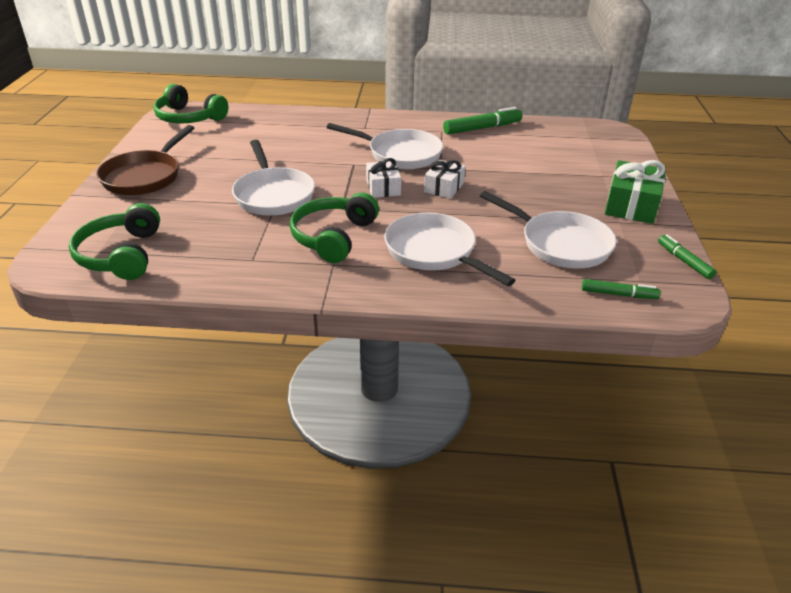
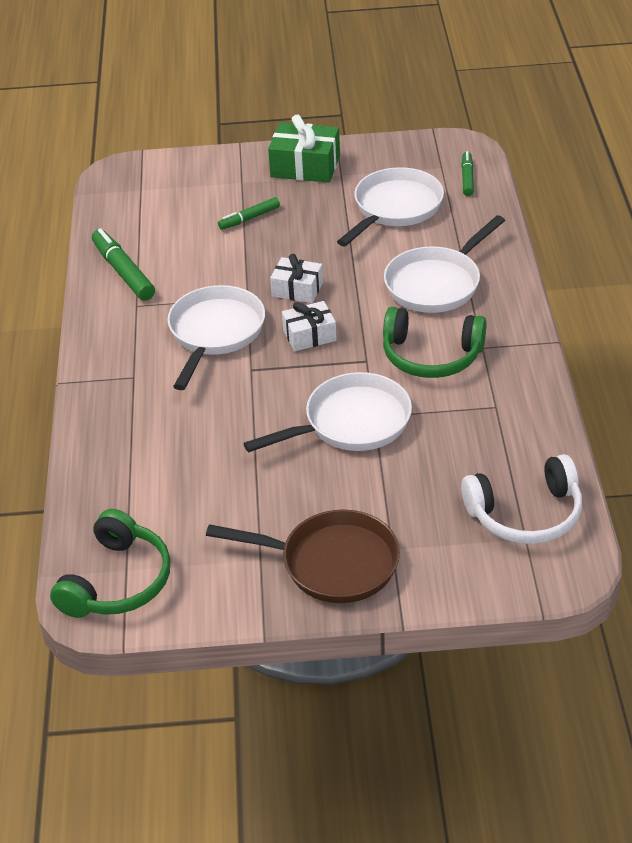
camera: 95 degrees left, 5 degrees up
green headphones [69,203,160,280] -> white headphones [461,454,582,544]
green marker [658,235,716,279] -> green marker moved to [218,197,280,230]

